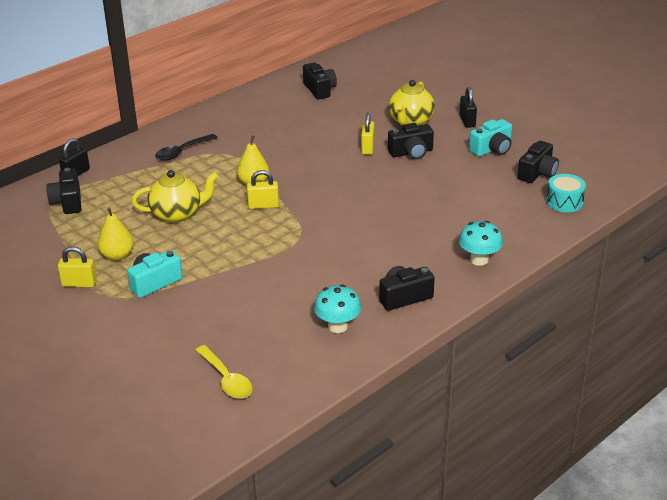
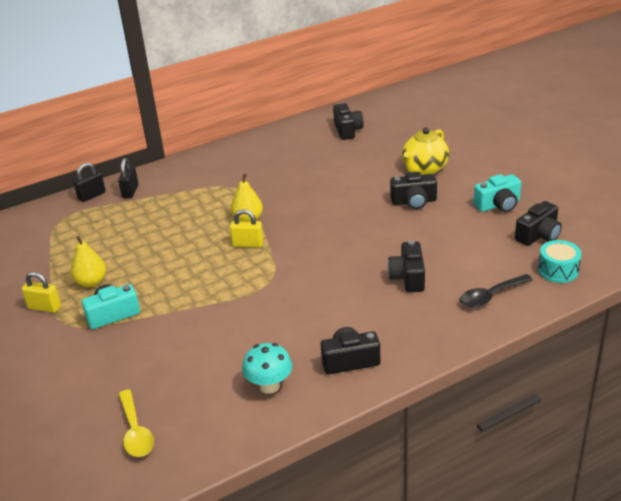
camera: 15 degrees right, 0 degrees up
black camera [46,168,81,214] -> black camera moved to [388,240,425,292]
yellow teapot [132,170,219,223] -> none
black spoon [155,134,218,160] -> black spoon moved to [460,274,533,308]
yellow padlock [361,113,374,155] -> none
black padlock [459,87,477,128] -> black padlock moved to [118,158,139,198]
turquoise mushroom [459,221,503,266] -> none

